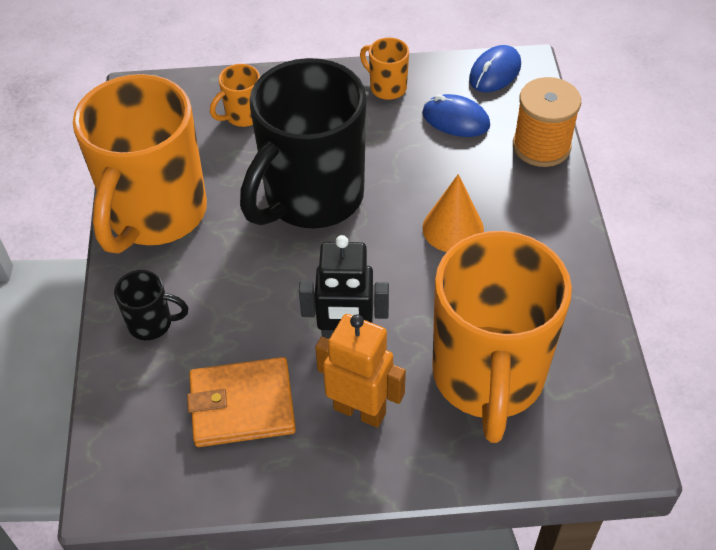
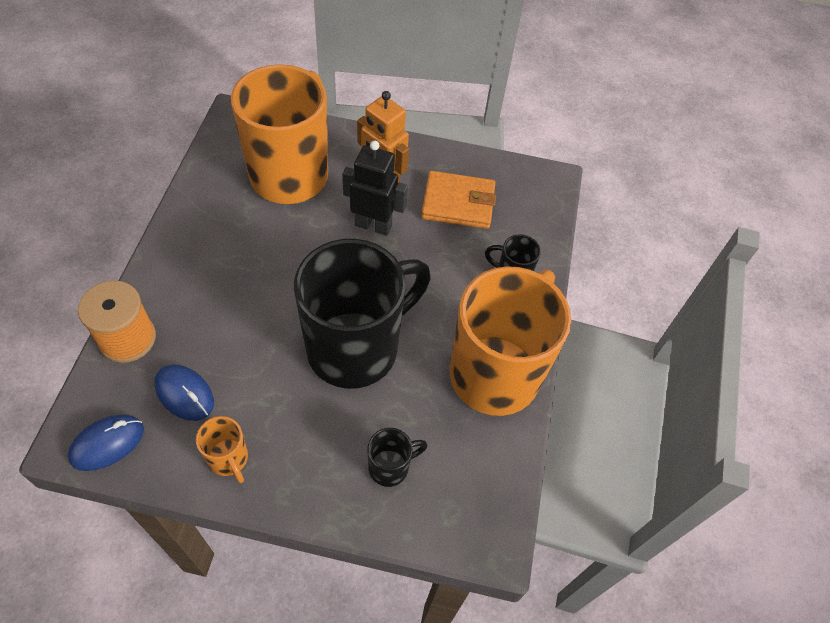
camera: 170 degrees left, 5 degrees up
orange mug [210,64,260,127] -> black mug [367,428,428,487]
orange cone [423,174,484,252] -> none

